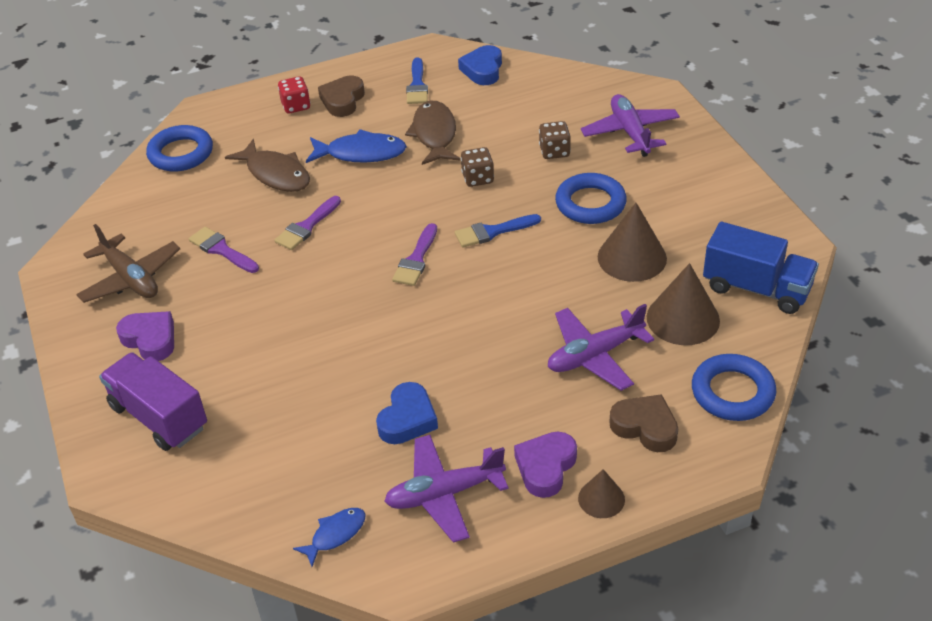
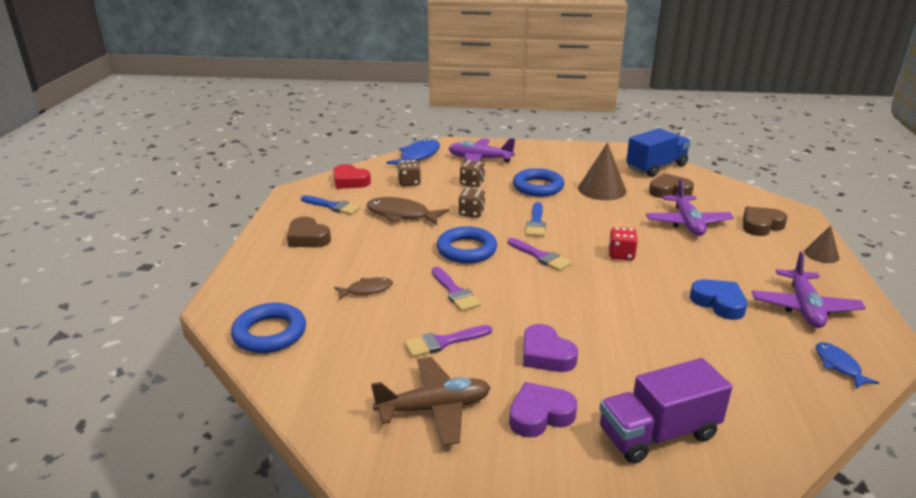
camera: 65 degrees left, 15 degrees down
brown fish [225,139,310,192] -> brown fish [334,277,393,300], size x0.58
red dice [278,76,310,113] -> red dice moved to [608,227,638,260]
blue fish [306,129,407,163] -> blue fish moved to [386,138,440,165]
blue heart [458,45,502,85] -> red heart [333,164,371,189]
purple heart [514,432,577,498] -> purple heart moved to [523,324,578,372]
brown cone [647,263,720,345] -> brown heart [649,173,694,198]
blue ring [692,354,776,421] -> blue ring moved to [437,226,497,263]
none -> brown dice [397,160,421,187]

